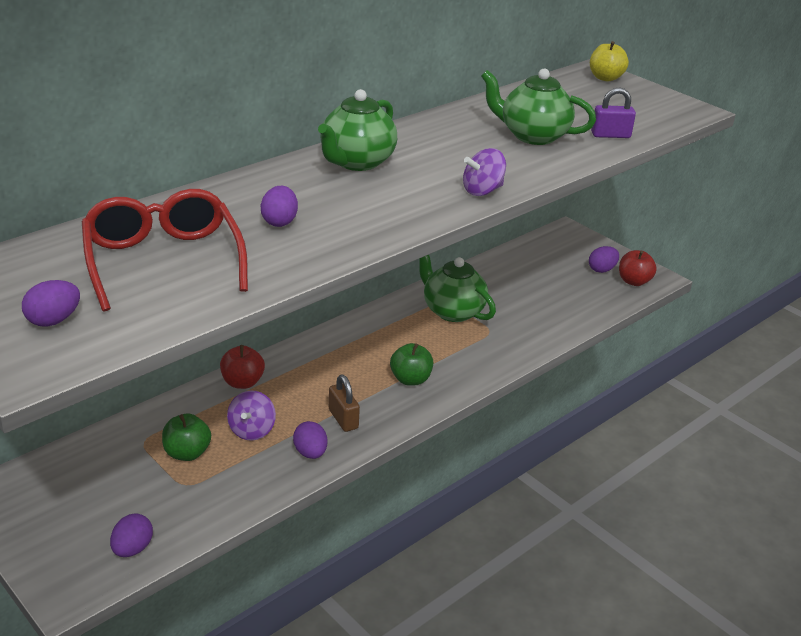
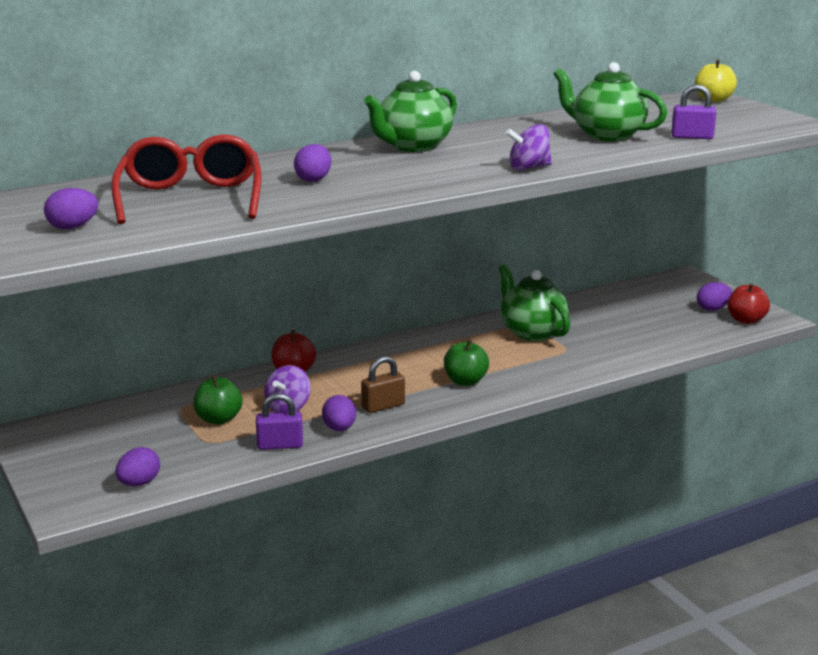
camera: 15 degrees right, 10 degrees down
brown padlock [329,375,360,432] -> brown padlock turned 75 degrees clockwise [361,356,405,413]
none -> purple padlock [256,393,303,450]

